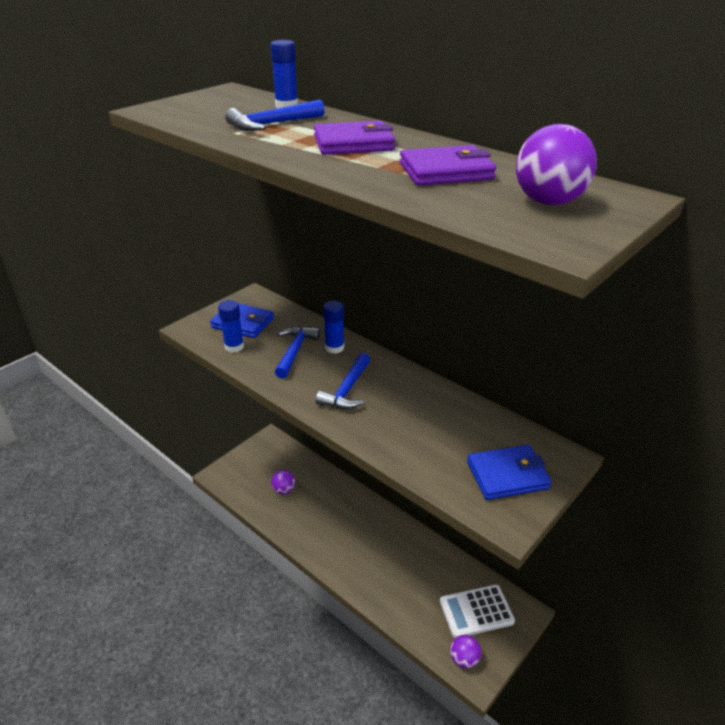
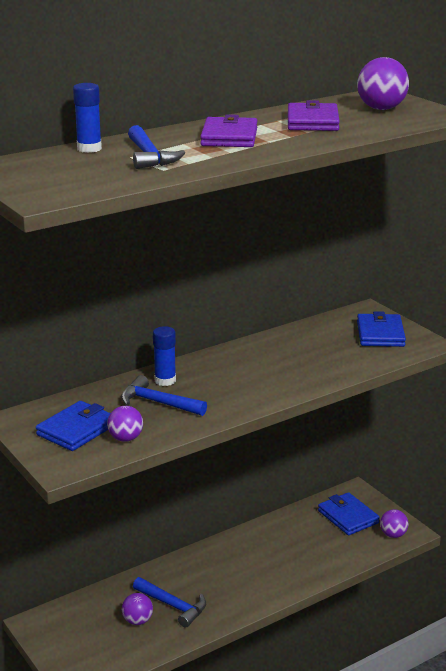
camera: 75 degrees left, 10 degrees down
blue glue stick [218,300,244,353] -> purple ball [107,406,143,442]
blue hammer [315,353,370,409] -> blue hammer moved to [133,577,206,628]
white calculator [440,585,515,638] -> blue wallet [318,492,380,535]

